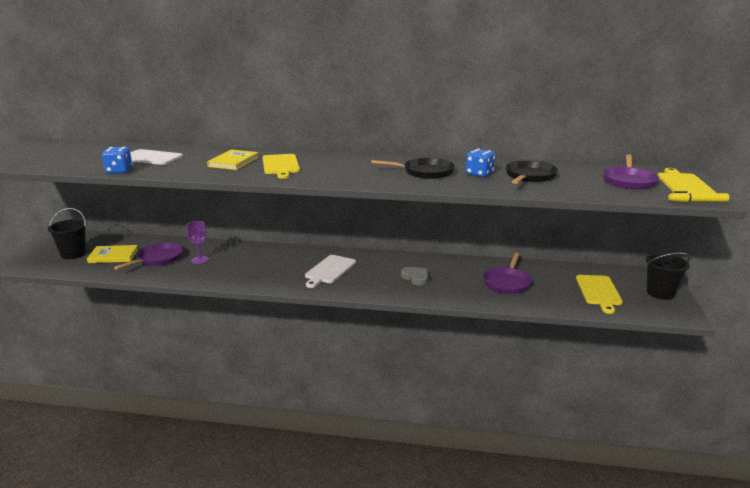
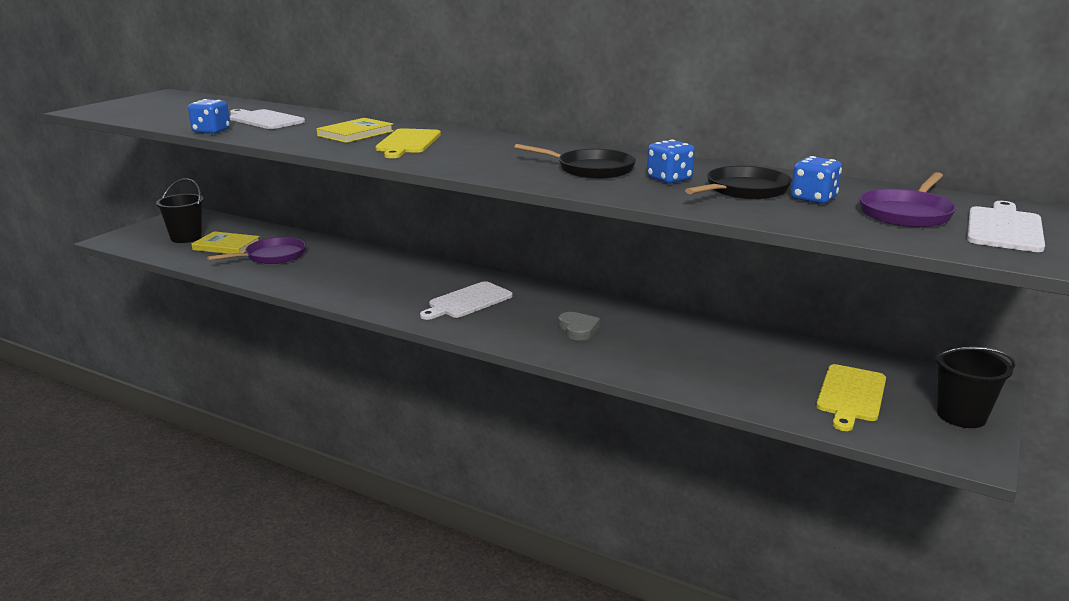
camera: 20 degrees right, 0 degrees up
purple goblet [187,221,209,264] -> none
purple pan [483,253,532,294] -> none
yellow cutting board [658,168,716,193] -> white cutting board [967,201,1045,252]
yellow marker [668,191,730,202] -> none
none -> blue dice [791,156,842,204]

